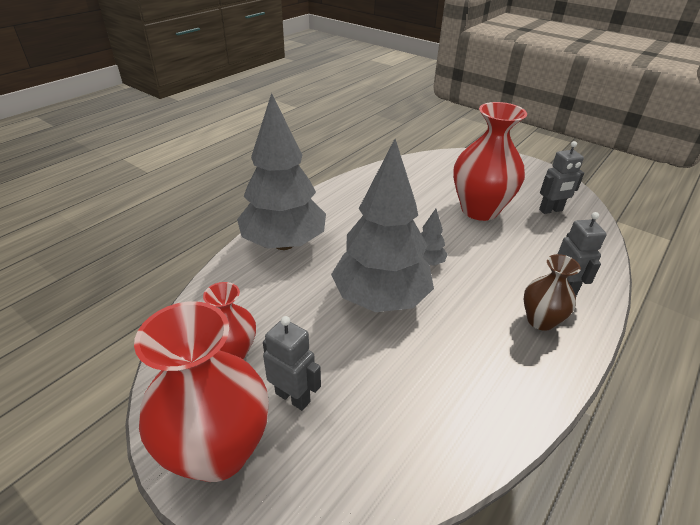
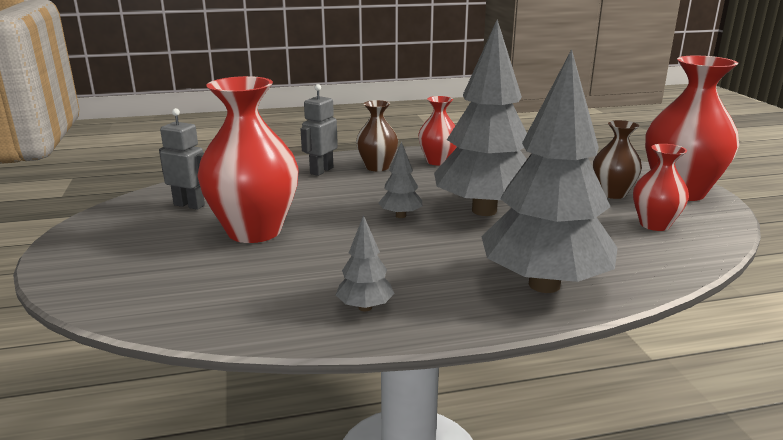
camera: 140 degrees left, 15 degrees down
grey robot [263,316,321,411] -> brown vase [593,120,642,199]
none -> grey tree [336,215,395,311]
none -> red vase [418,96,457,165]

